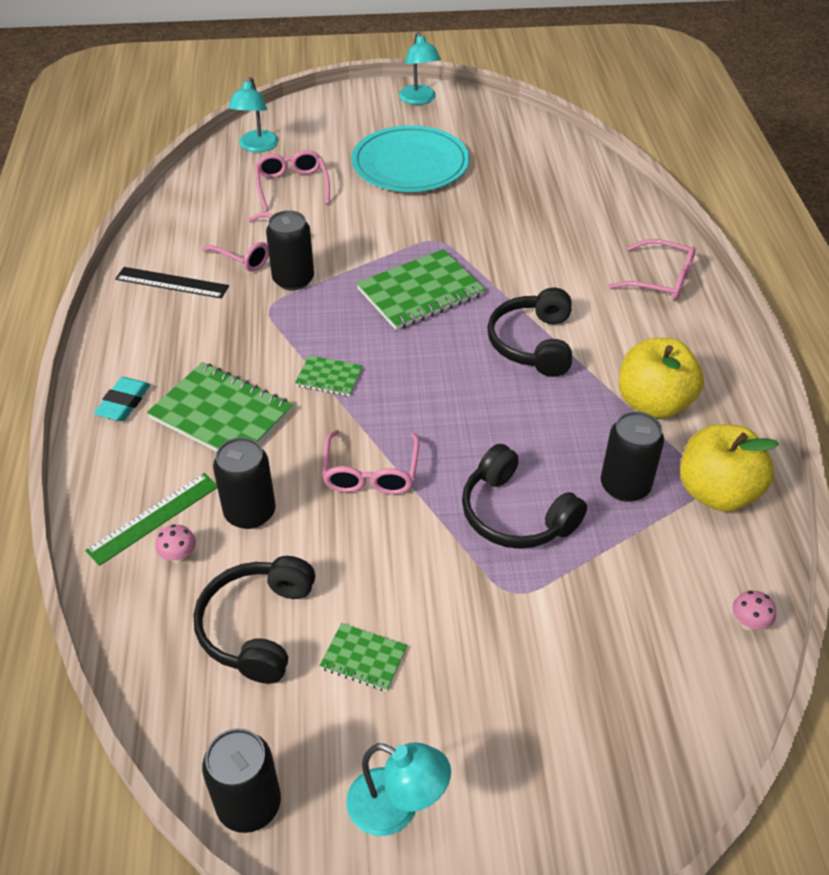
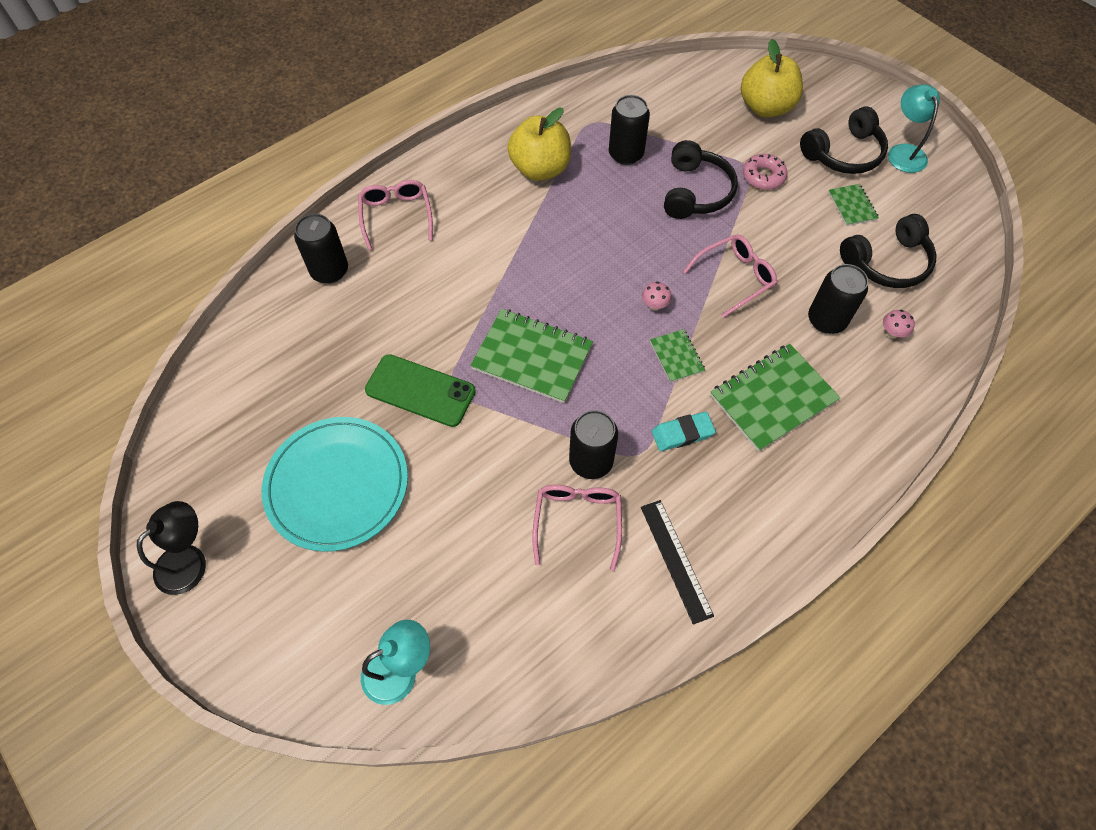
camera: 125 degrees left, 15 degrees up
green ruler [85,473,217,566] -> none
turquoise eraser [94,377,150,421] -> turquoise eraser moved to [652,412,716,451]
green notebook [147,362,293,452] -> green notebook turned 60 degrees clockwise [710,344,841,452]
black can [202,728,281,833] -> black can moved to [294,214,348,284]
pink glasses [255,150,330,212] -> none
turquoise lamp [399,32,441,105] -> black lamp [137,501,206,595]
black headphones [487,288,572,377] -> black headphones moved to [800,107,888,174]
yellow apple [680,424,779,512] -> yellow apple moved to [741,39,803,118]
pink mushroom [732,590,776,631] -> pink mushroom moved to [642,281,672,311]
none -> green phone [365,354,476,427]
none -> pink donut [743,154,787,190]

